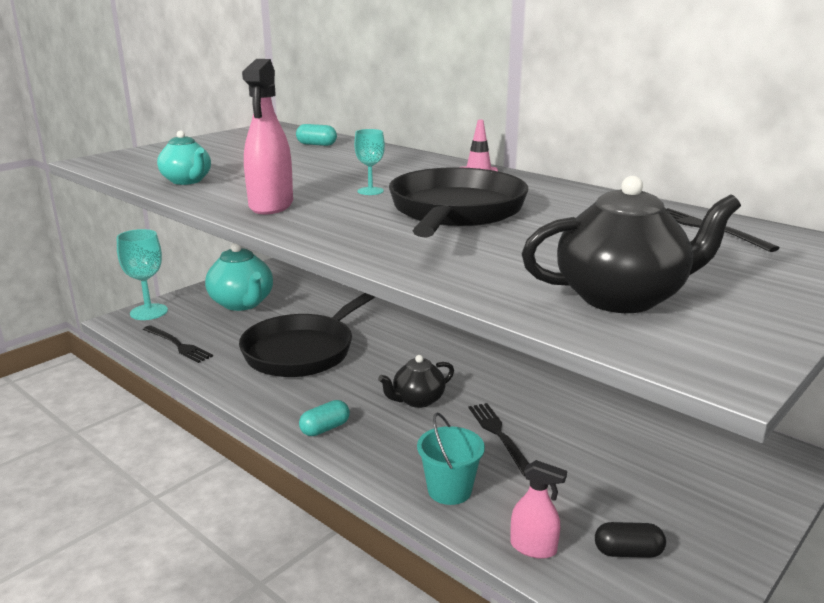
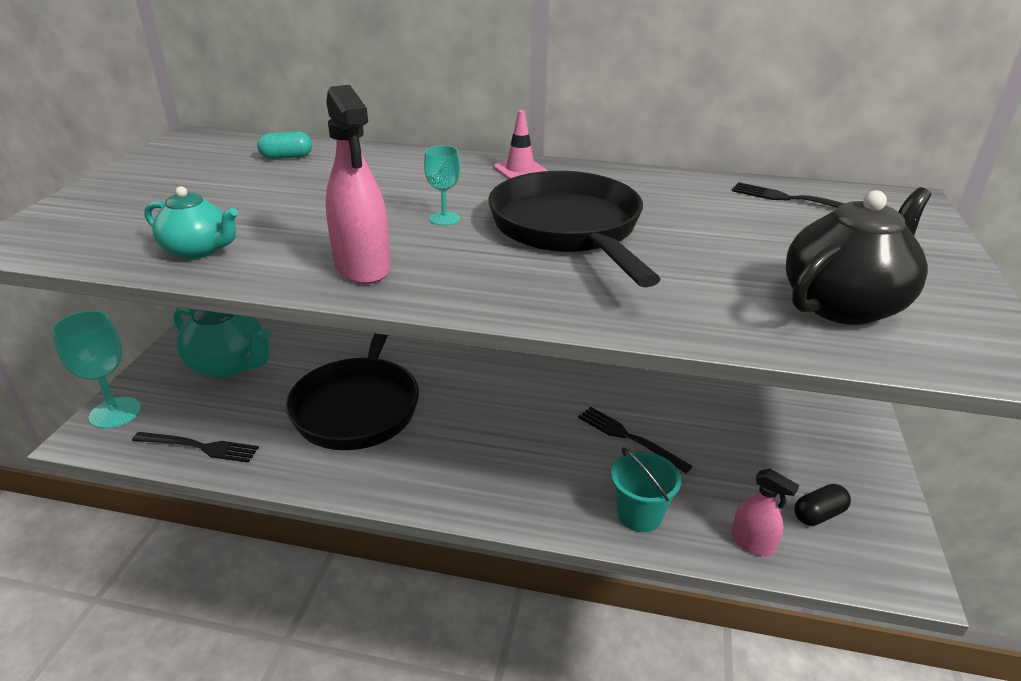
camera: 30 degrees left, 10 degrees up
turquoise capsule [299,400,350,436] -> none
black teapot [378,355,454,408] -> none
pink spray bottle [510,460,567,559] -> pink spray bottle turned 45 degrees clockwise [731,469,799,556]

